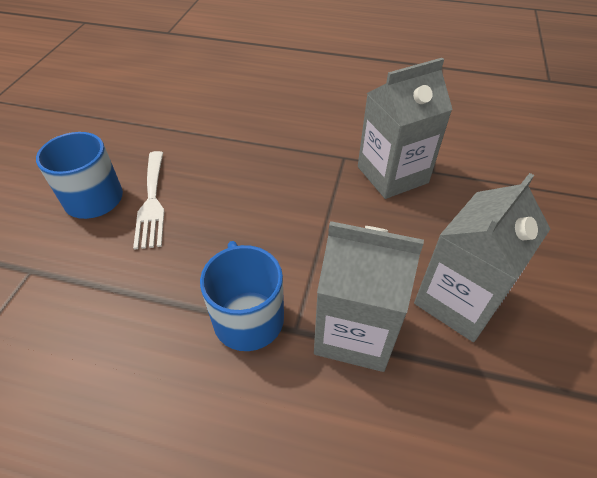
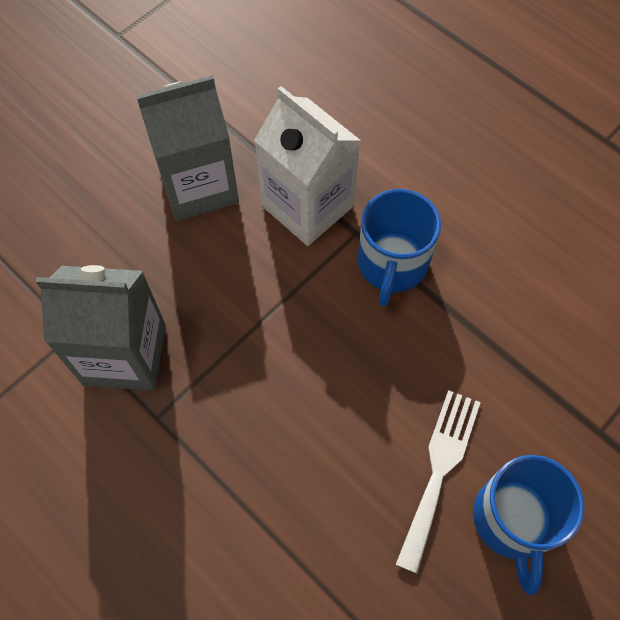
camera: 150 degrees left, 15 degrees up
grey carton [314,221,424,372] -> white carton [254,86,361,246]

